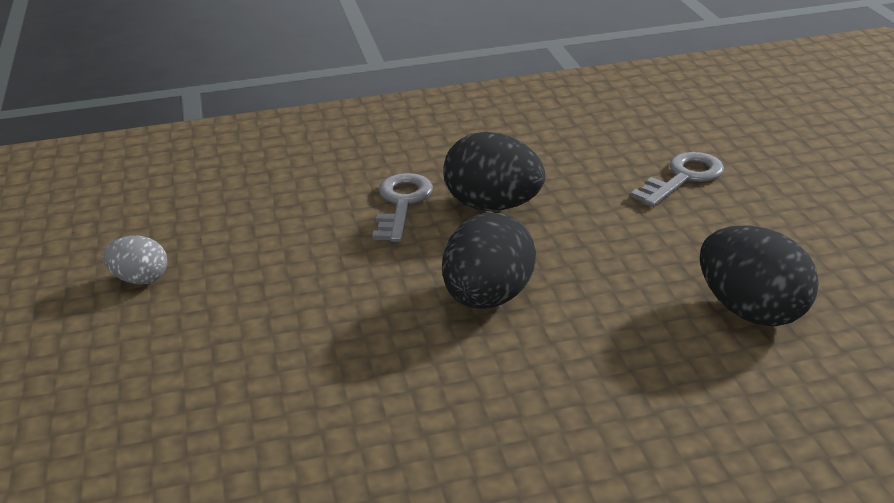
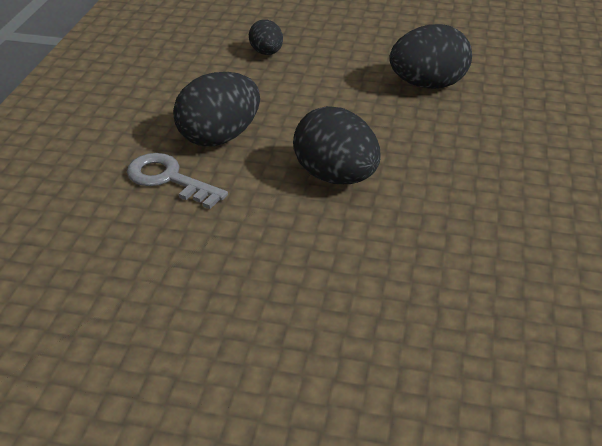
camera: 65 degrees left, 5 degrees up
grey egg [102,236,167,284] -> none
grey key [630,152,724,207] -> black egg [249,19,283,55]

